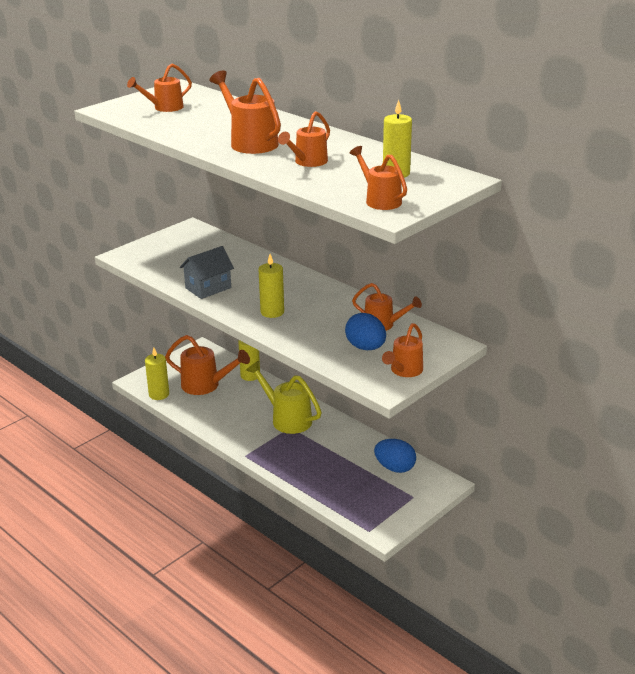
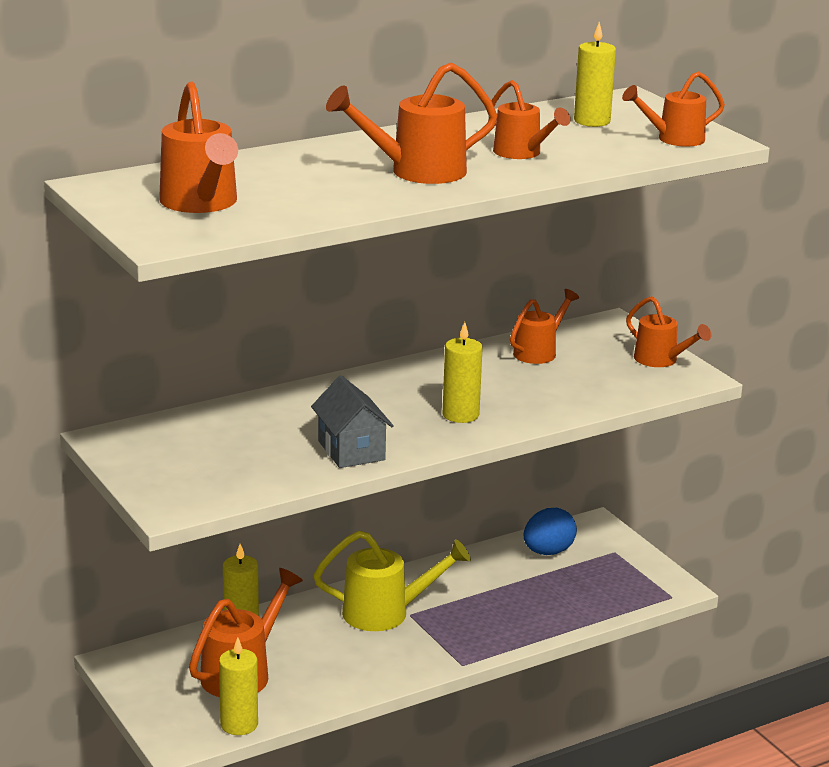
camera: 75 degrees left, 5 degrees down
orange watering can [127,64,192,112] -> orange watering can [159,82,238,213], size x1.52
yellow watering can [246,361,322,434] -> yellow watering can turned 150 degrees counterclockwise [313,531,471,631]
blue egg [345,313,386,350] -> none

